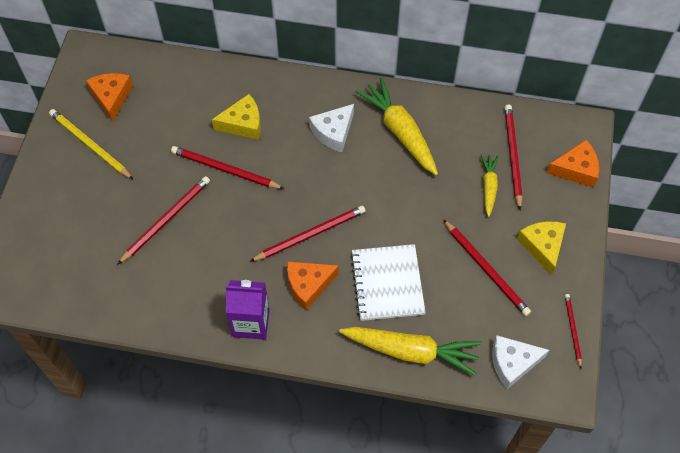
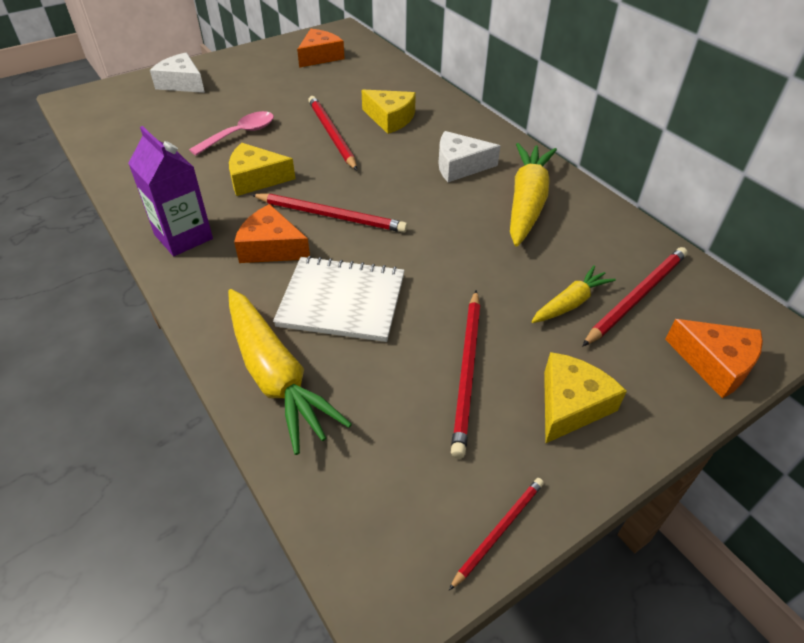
camera: 45 degrees right, 15 degrees down
yellow pencil [49,109,133,179] -> none
red pencil [117,176,210,265] -> pink spoon [189,111,274,155]
white notebook [350,244,426,321] -> white notebook turned 60 degrees clockwise [273,256,405,342]
white cheese [492,335,549,389] -> white cheese moved to [150,53,205,93]
none -> yellow cheese [229,143,295,196]

